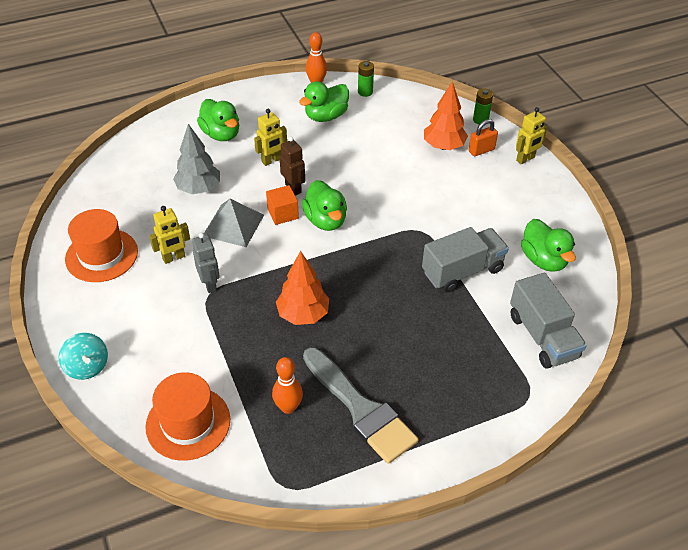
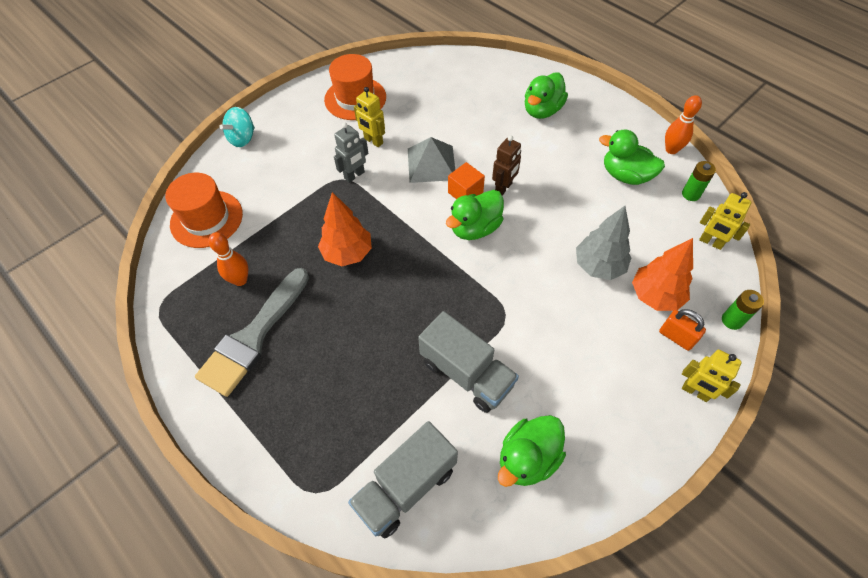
camera: 70 degrees right, 10 degrees up
grey tree [173,124,220,194] -> grey tree moved to [576,206,631,280]
yellow robot [254,109,287,166] -> yellow robot moved to [699,192,751,250]

